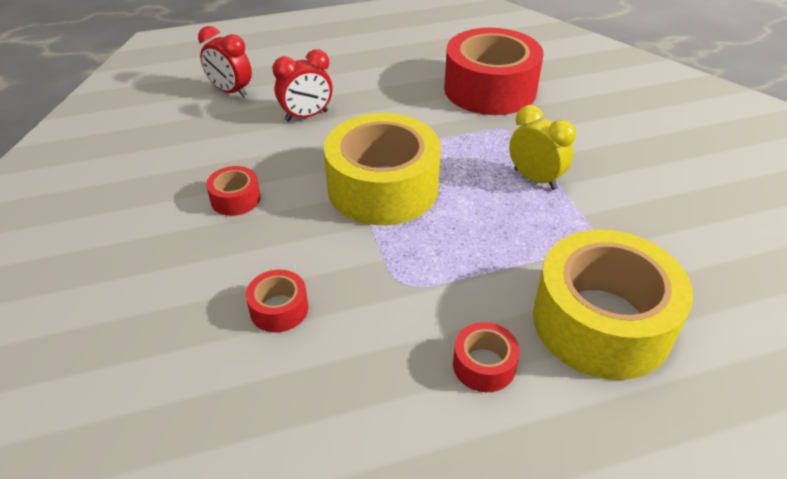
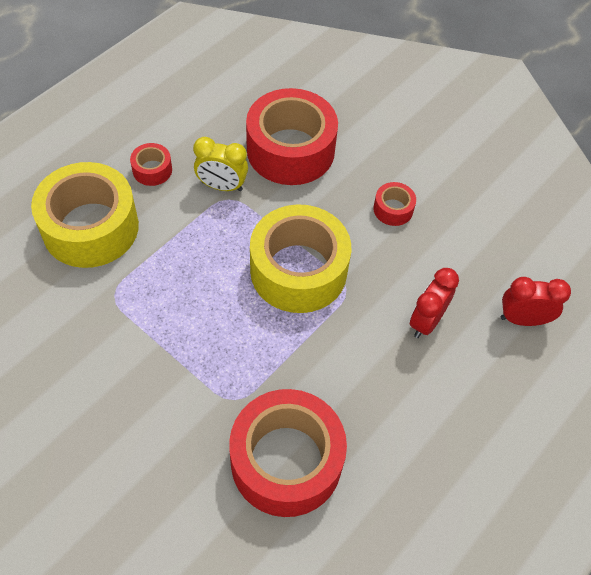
camera: 145 degrees right, 15 degrees up
red tape [246,270,308,332] -> red tape [246,88,338,185], size x2.30
yellow clock [509,105,576,190] -> yellow clock moved to [193,137,248,191]

